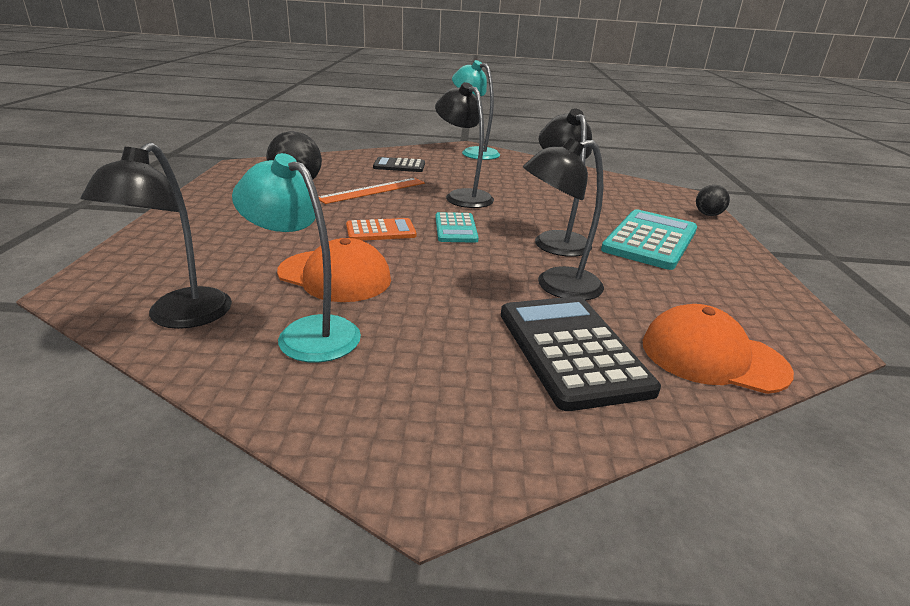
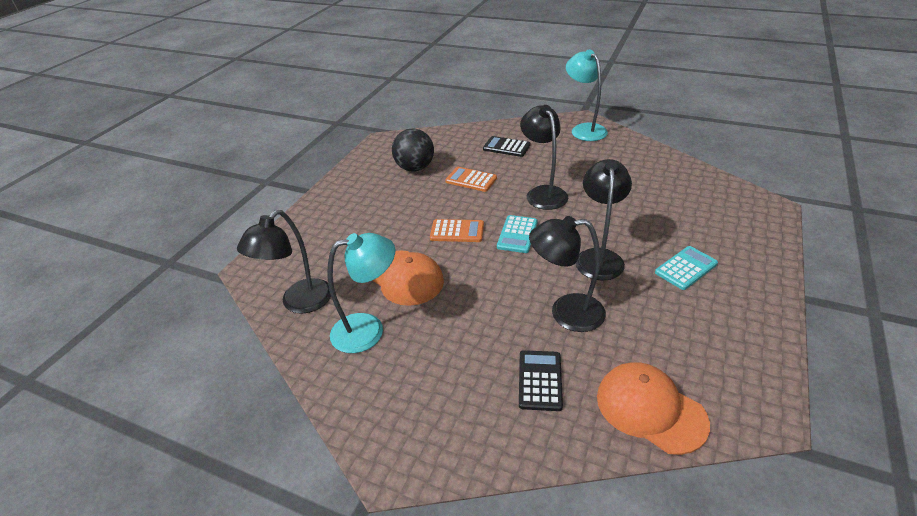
camera: 25 degrees right, 10 degrees up
turquoise lamp [232,153,361,363] -> turquoise lamp turned 105 degrees clockwise [327,233,395,353]
orange ruler [319,178,425,204] -> orange calculator [445,167,497,192]
black calculator [501,296,661,411] -> black calculator [519,350,563,411], size x0.56
turquoise calculator [601,209,697,270] -> turquoise calculator [655,246,718,290], size x0.56
black ball [696,185,730,216] -> none

